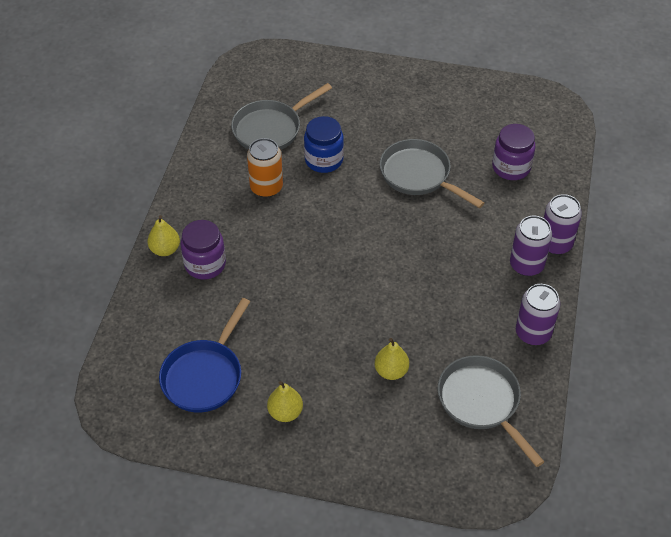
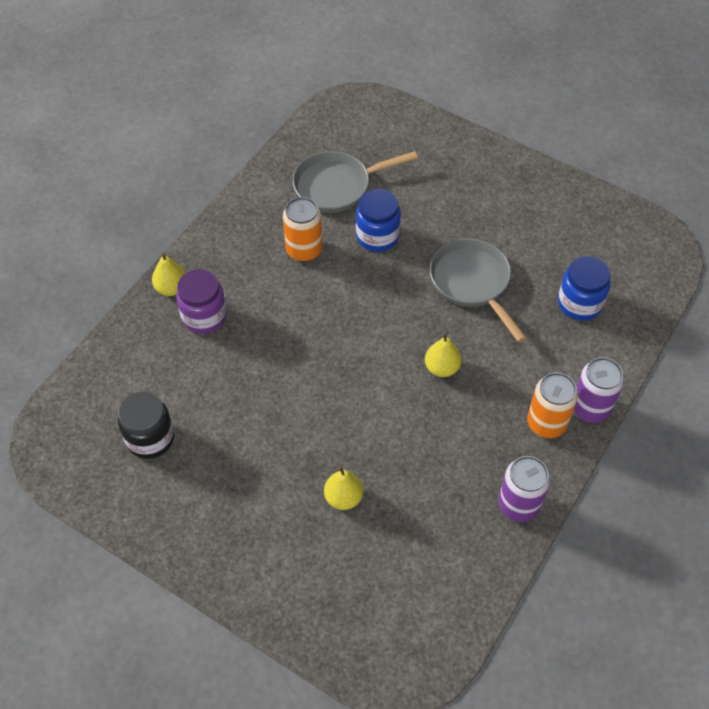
camera: 20 degrees right, 5 degrees up
blue pan [159,298,250,412] -> black jar [118,392,174,459]
yellow pear [267,381,303,422] -> yellow pear moved to [425,333,462,377]
grey pan [438,355,544,467] -> none
purple jar [492,124,536,180] -> blue jar [558,256,611,321]
purple can [510,216,552,276] -> orange can [527,372,578,438]

